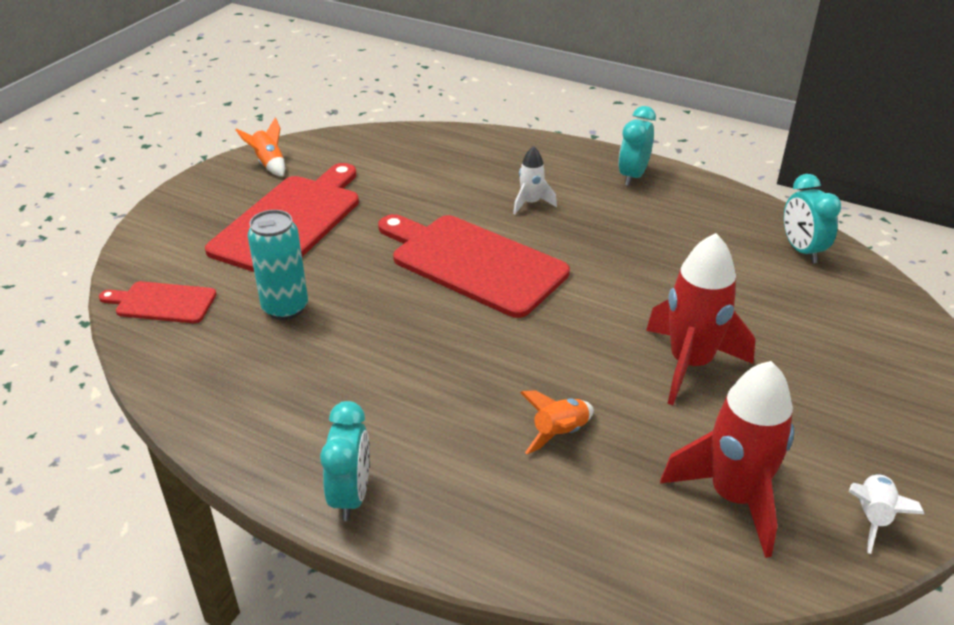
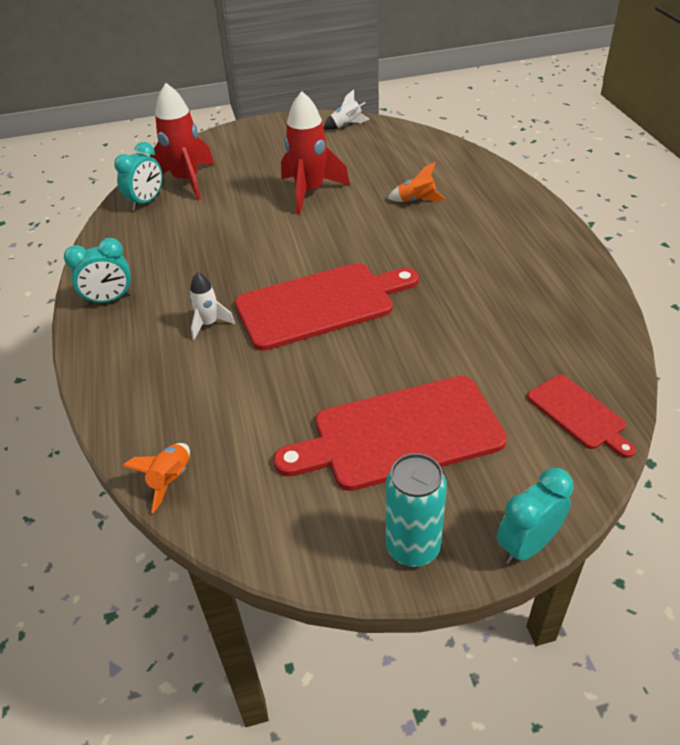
camera: 130 degrees left, 5 degrees up
orange rocket [236,117,285,177] -> orange rocket moved to [123,443,190,513]
turquoise can [248,210,308,320] -> turquoise can moved to [386,453,447,567]
turquoise clock [320,401,370,521] -> turquoise clock moved to [497,468,574,564]
red cutting board [378,214,570,318] -> red cutting board turned 105 degrees counterclockwise [235,263,419,351]
red rocket [660,361,794,558] -> red rocket moved to [150,83,214,200]

